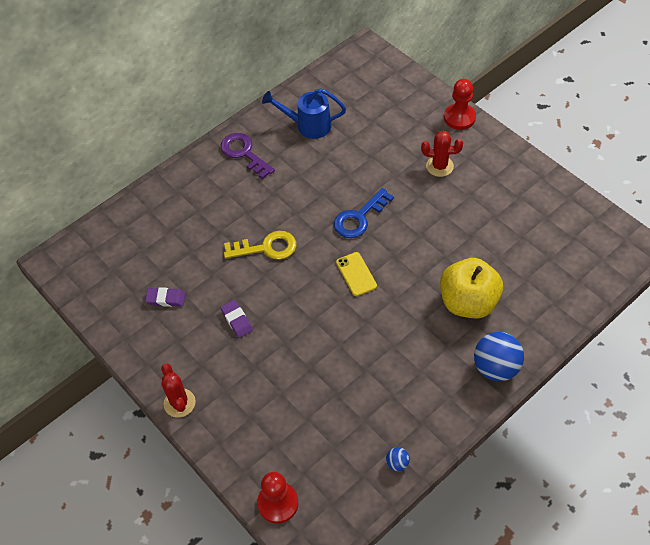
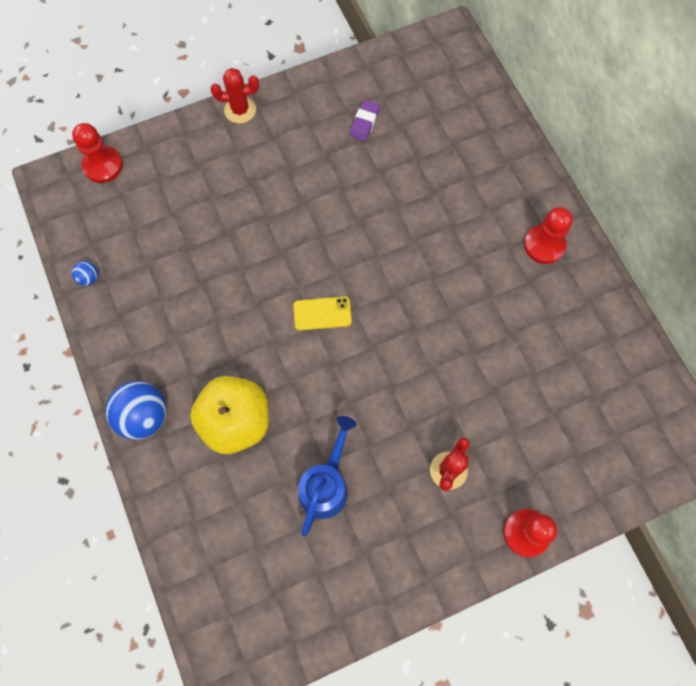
camera: 105 degrees right, 15 degrees up
purple eraser [220,300,253,338] -> none
purple key [221,133,275,179] -> red pawn [524,207,573,264]
yellow key [224,231,296,260] -> none
blue watering can [262,88,346,139] -> blue watering can moved to [298,416,357,536]
blue key [334,188,394,238] -> none

